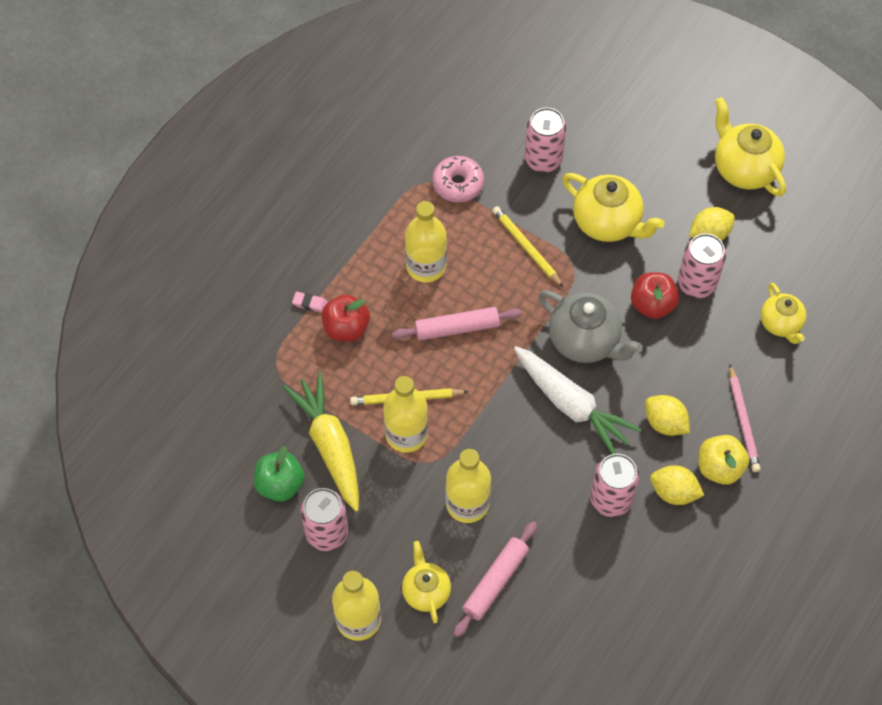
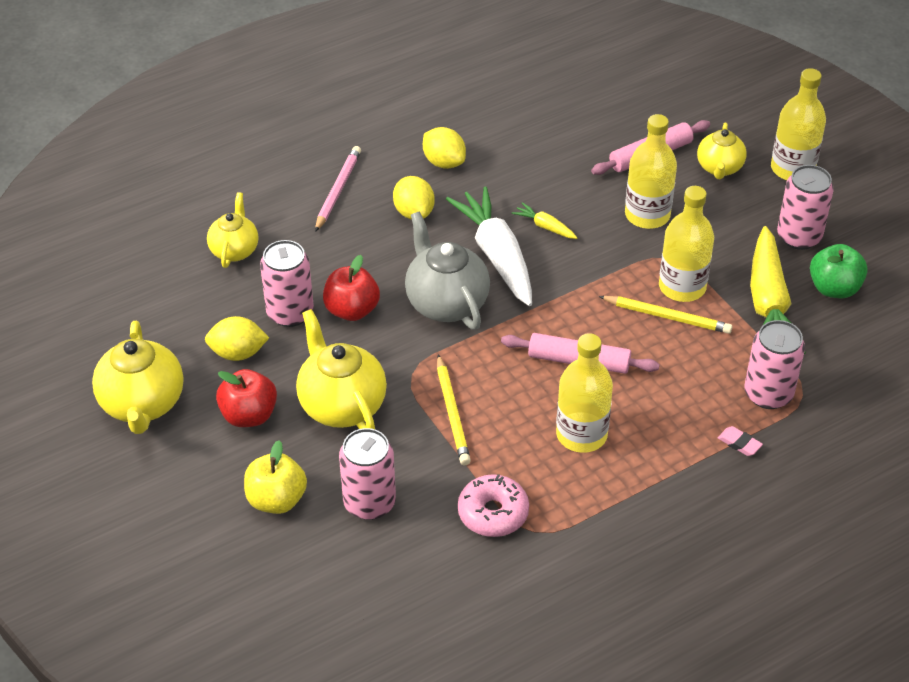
camera: 155 degrees left, 15 degrees down
red apple [321,295,370,342] -> red apple moved to [216,369,277,427]
pink can [590,454,639,517] -> pink can moved to [744,320,805,409]
yellow apple [698,435,749,485] -> yellow apple moved to [244,440,307,514]
none -> yellow carrot [512,202,577,239]

